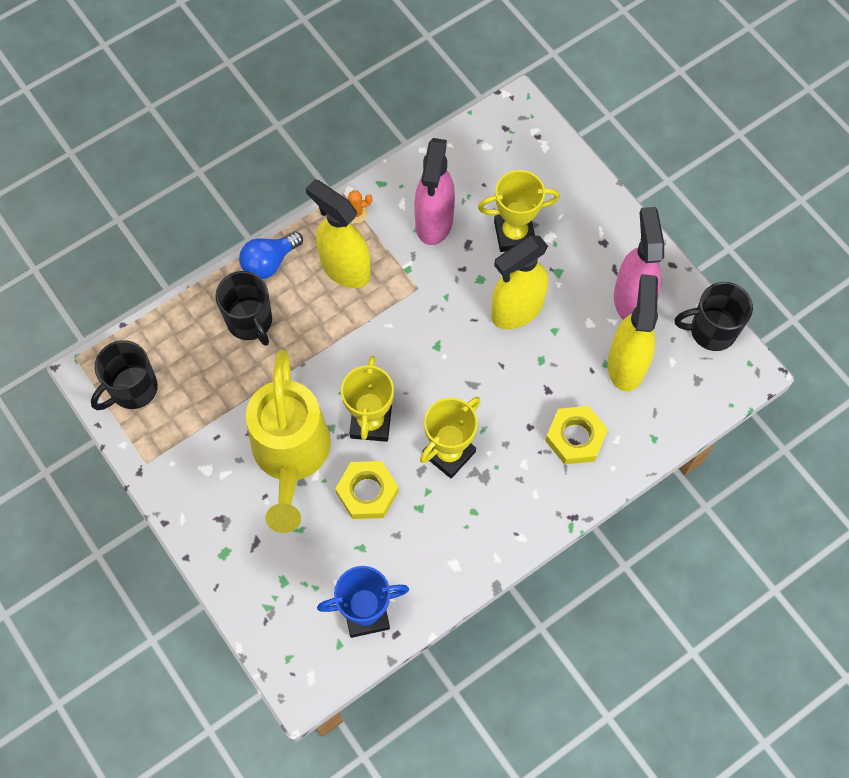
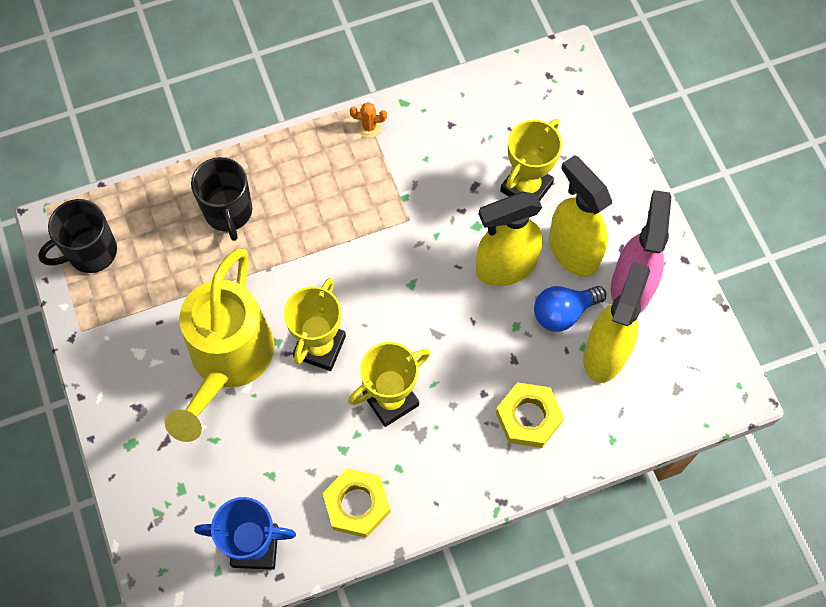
camera: 15 degrees right, 0 degrees up
blue light bulb [239,231,303,279] -> blue light bulb moved to [534,286,606,332]
yellow spray bottle [306,179,371,288] -> yellow spray bottle moved to [549,155,612,277]
yellow nut [335,461,399,519] -> yellow nut moved to [323,468,390,538]
pink spray bottle [414,138,455,245] -> none
yellow trophy [478,170,560,252] -> yellow trophy turned 60 degrees counterclockwise [500,119,562,201]
black mug [675,282,753,351] -> none

